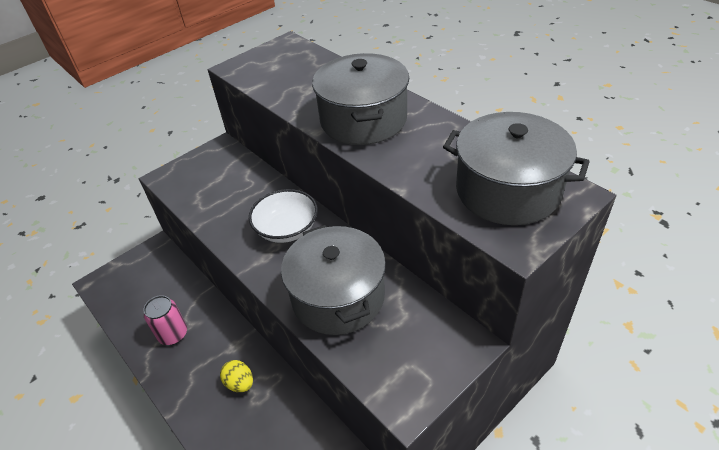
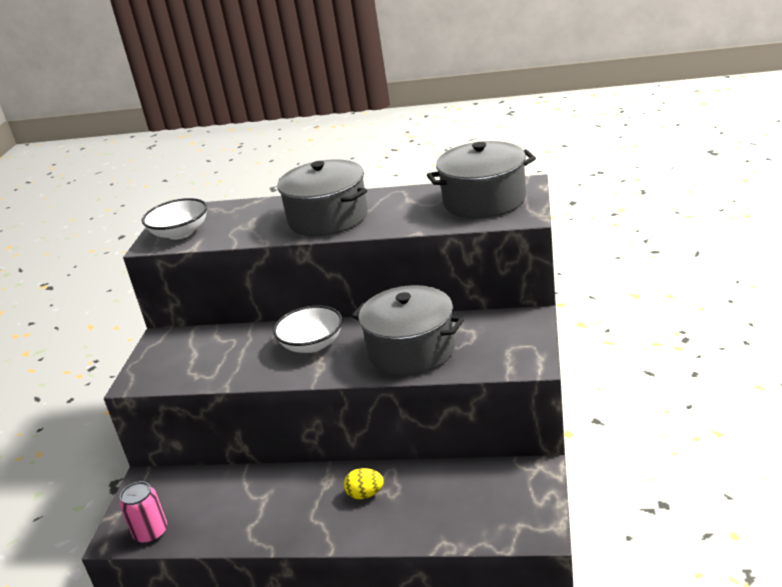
camera: 40 degrees left, 15 degrees down
pink can [143,295,187,345] -> pink can moved to [120,481,167,544]
none -> white bowl [142,198,207,240]

